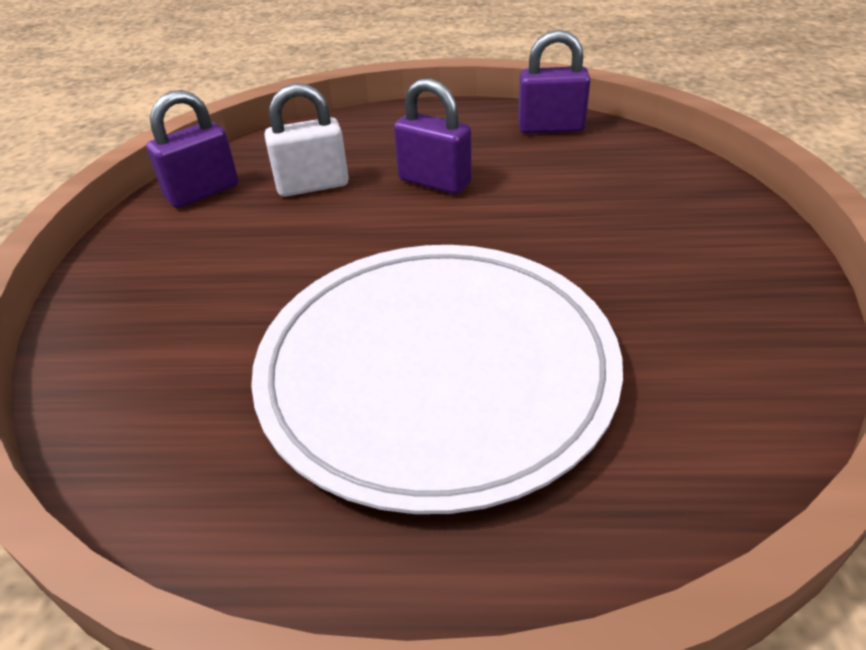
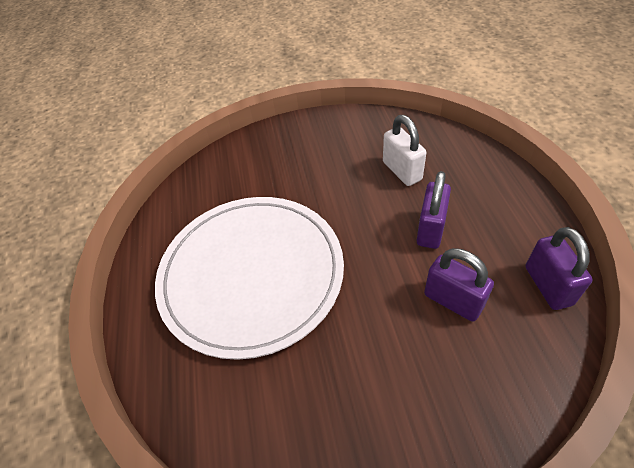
camera: 80 degrees right, 10 degrees up
purple padlock [146,90,238,208] -> purple padlock moved to [424,248,494,322]

